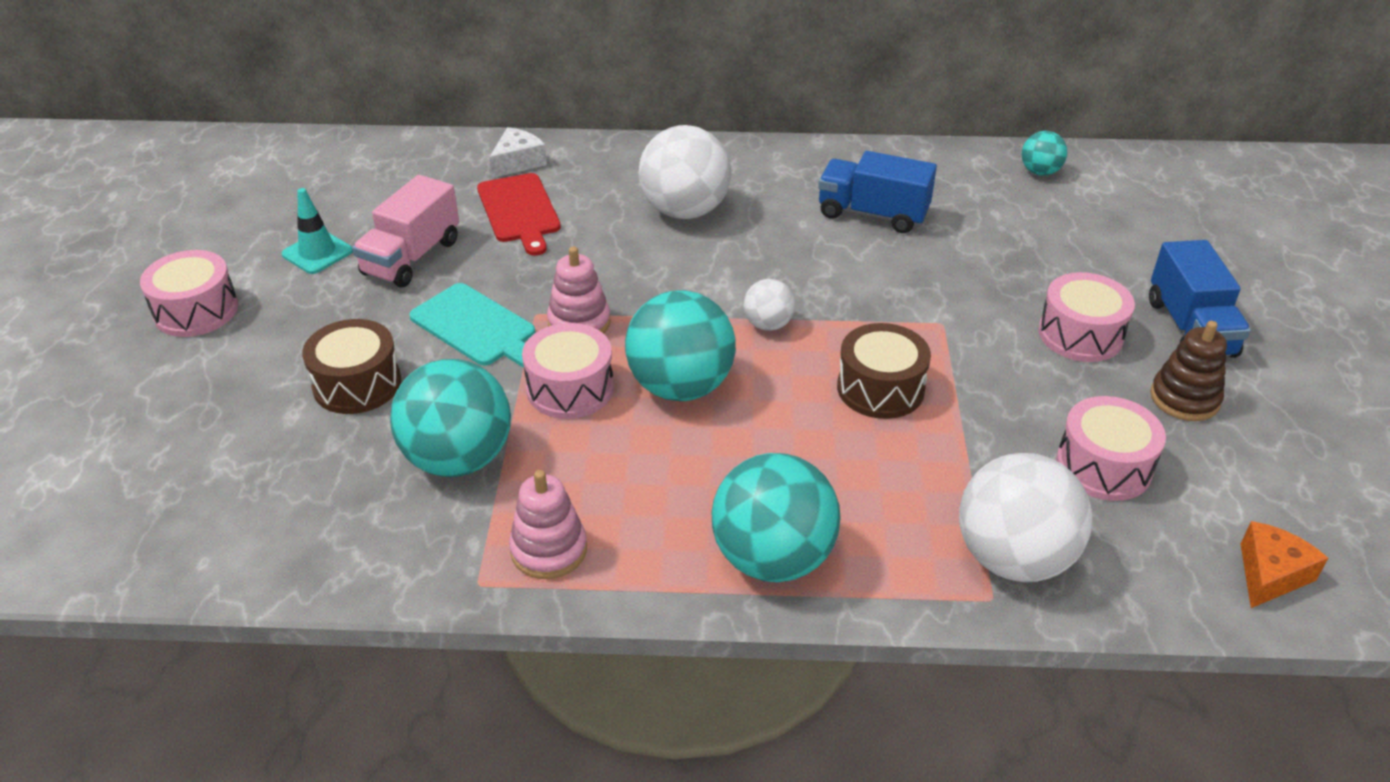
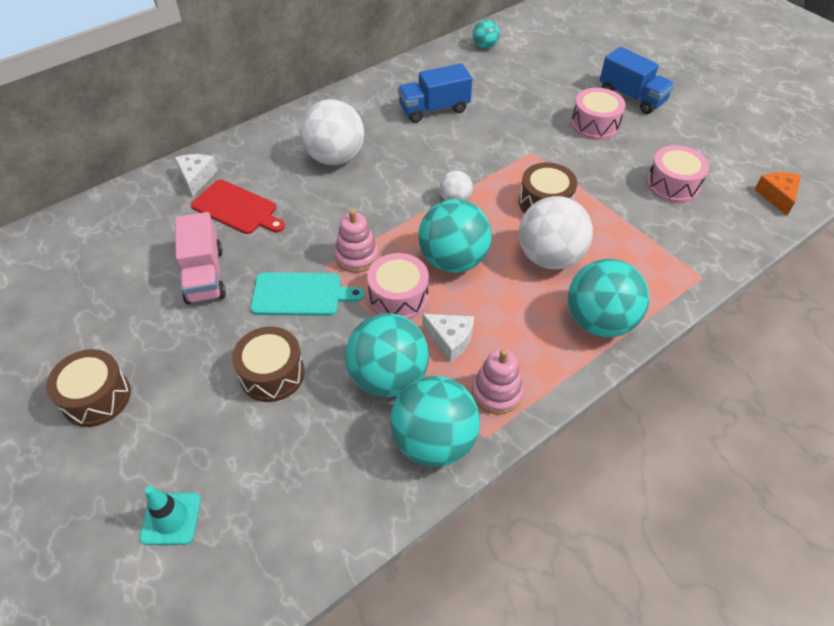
camera: 40 degrees left, 10 degrees up
pink drum [140,250,238,337] -> brown drum [46,349,131,427]
turquoise traffic cone [282,188,353,274] -> turquoise traffic cone moved to [140,486,201,545]
white ball [959,453,1092,582] -> white ball moved to [519,196,593,270]
brown stacking toy [1150,321,1227,421] -> none
none -> turquoise ball [390,376,480,467]
none -> white cheese [422,314,474,362]

